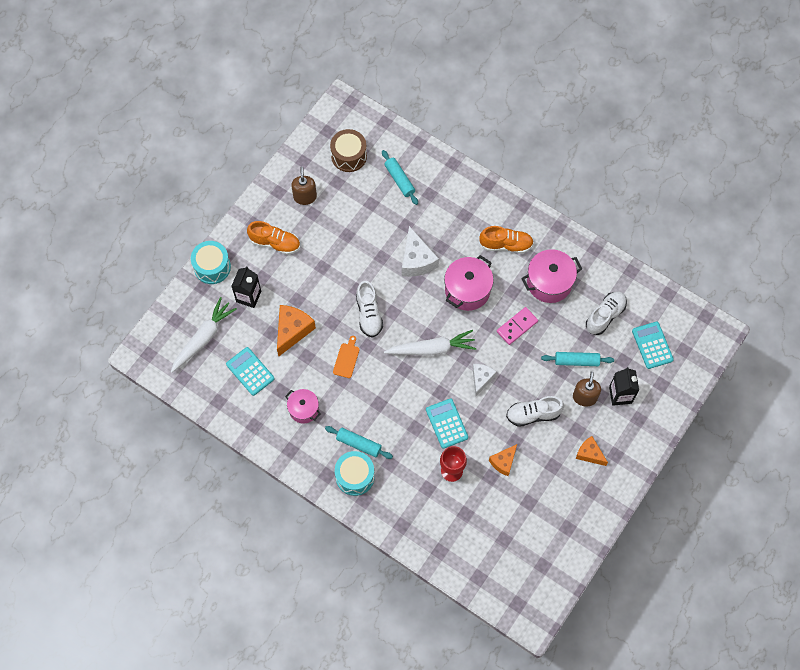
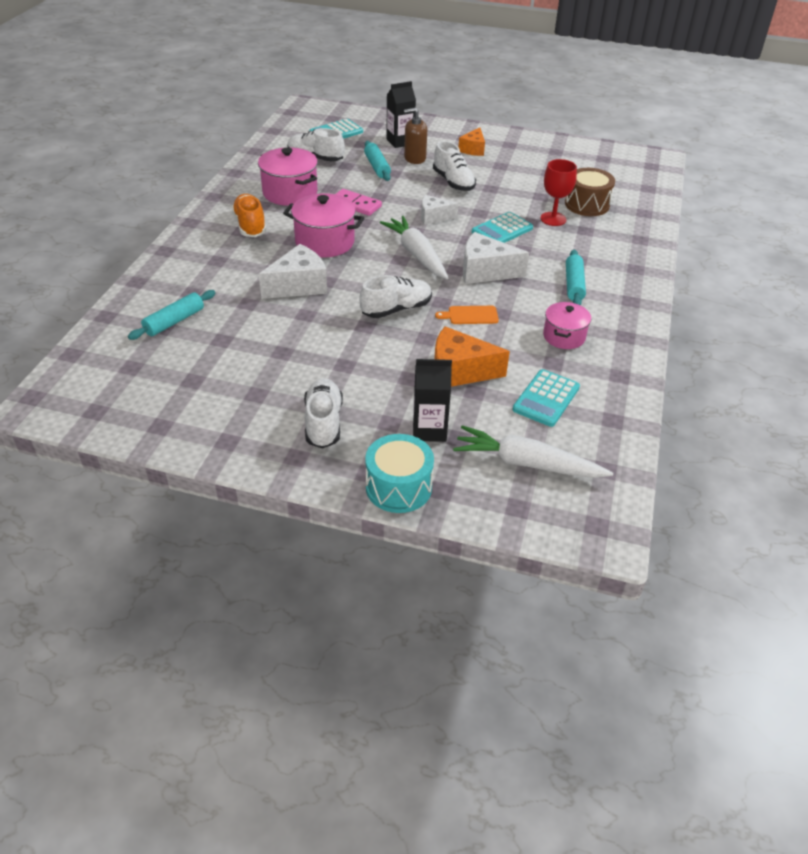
camera: 110 degrees left, 25 degrees down
orange shoe [247,221,300,255] -> white shoe [304,378,343,448]
brown soap dispenser [291,167,317,205] -> none
brown drum [330,129,367,172] -> brown drum moved to [565,168,615,216]
turquoise drum [335,451,375,496] -> none
orange cheese [489,444,517,476] -> none
none -> white cheese [463,232,529,284]

